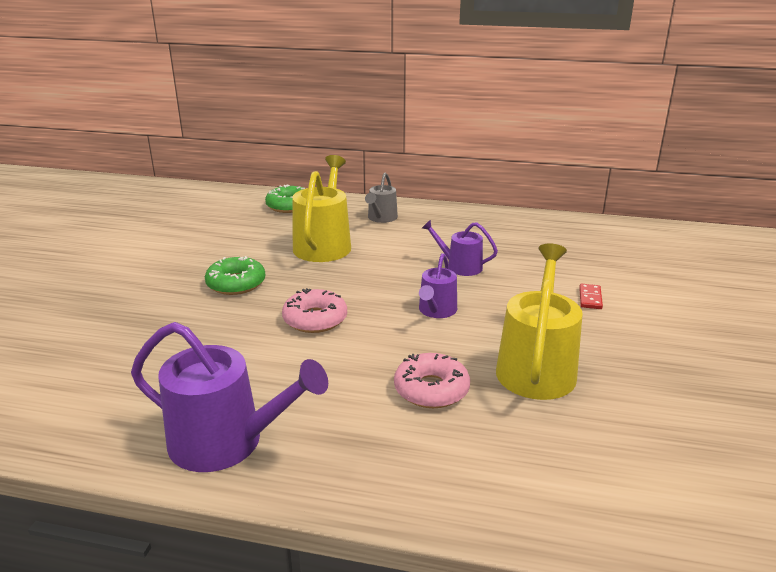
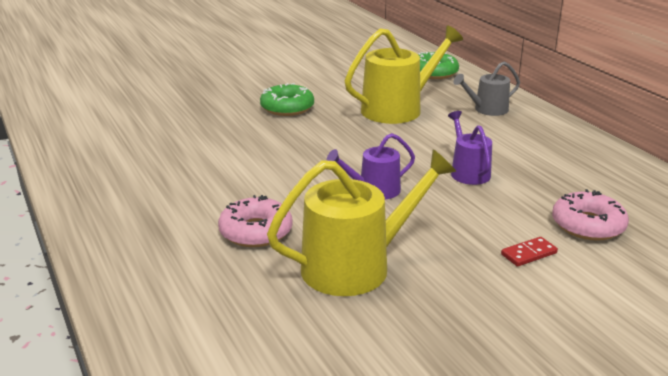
camera: 50 degrees right, 0 degrees up
purple watering can [131,322,328,472] -> none
pink donut [282,288,347,333] -> pink donut moved to [552,189,629,241]

